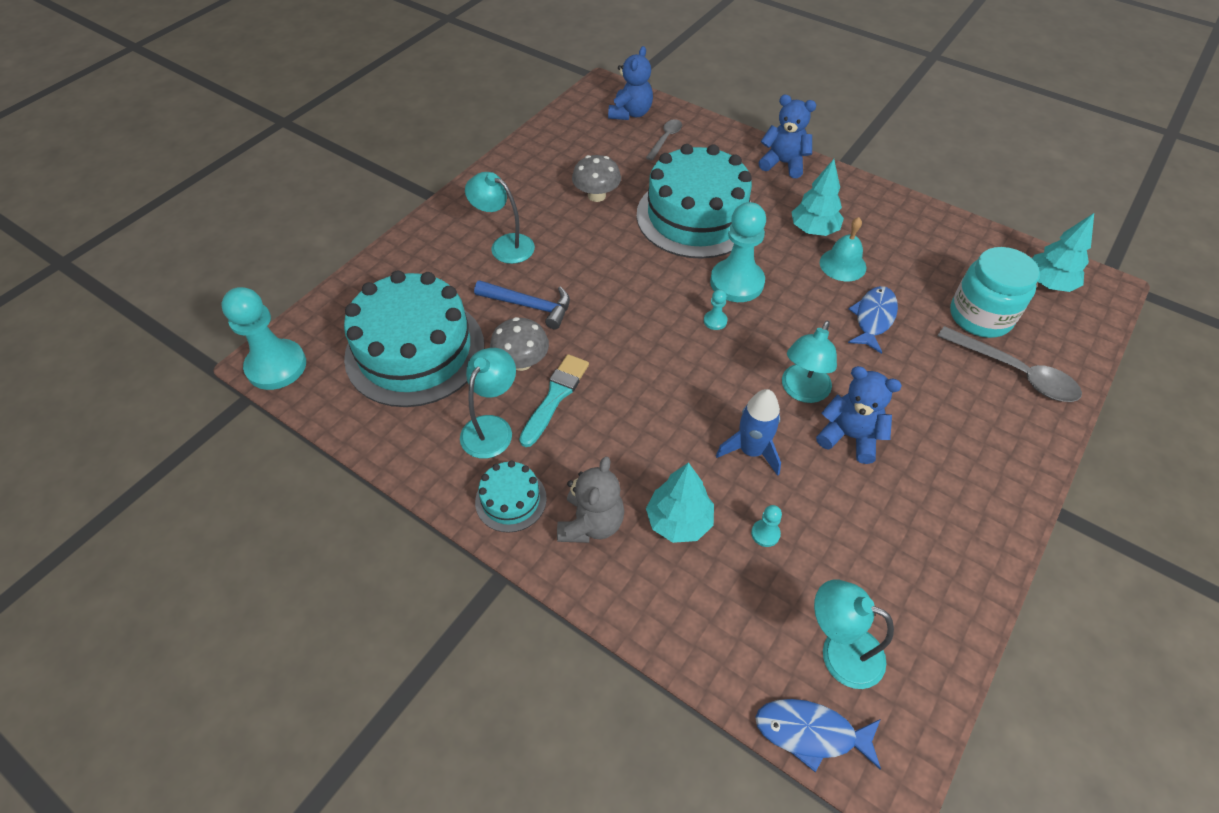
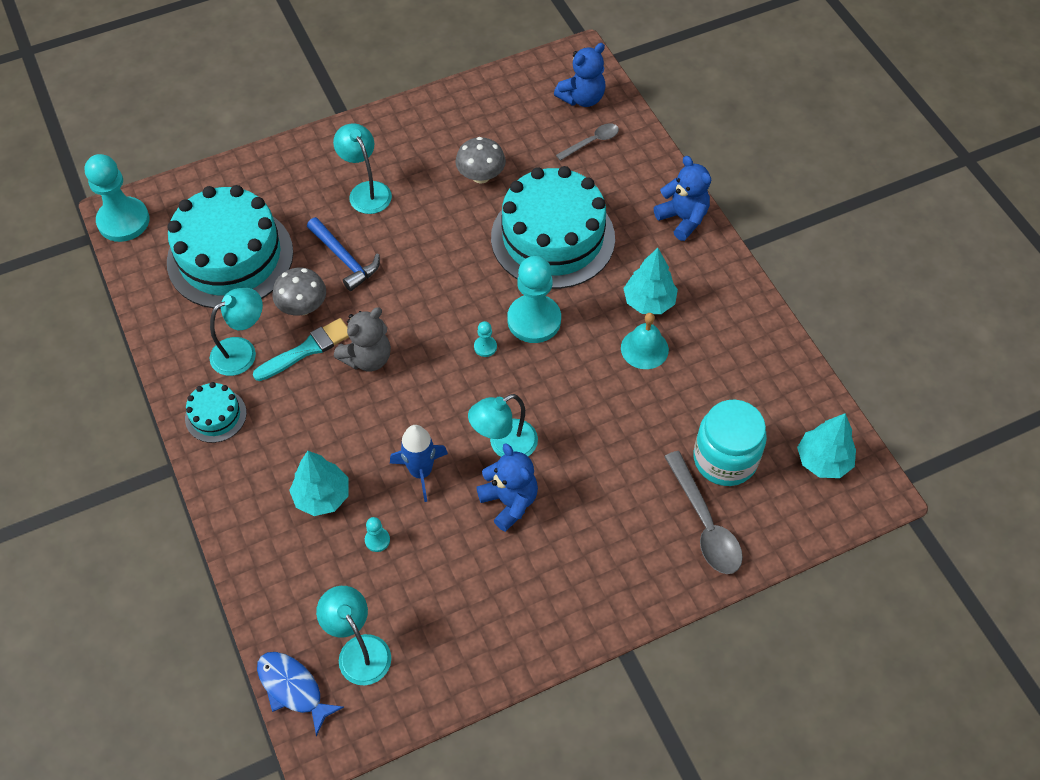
camera: 30 degrees right, 5 degrees up
grey teddy bear [557,457,624,543] -> grey teddy bear moved to [334,307,391,371]
blue fish [848,286,898,354] -> none

